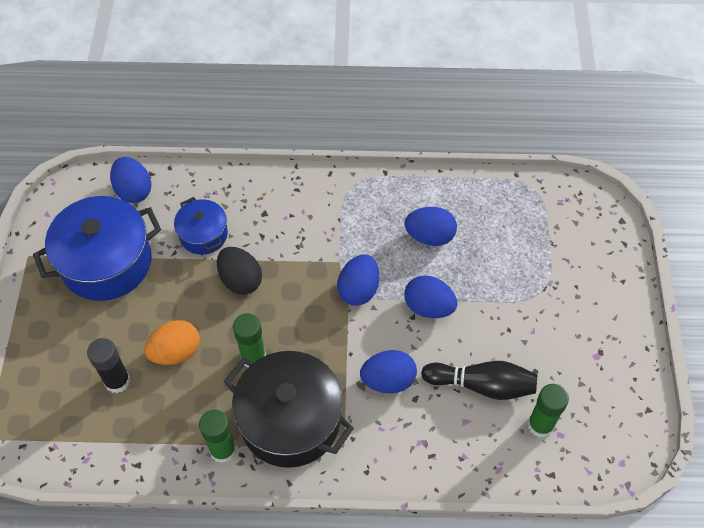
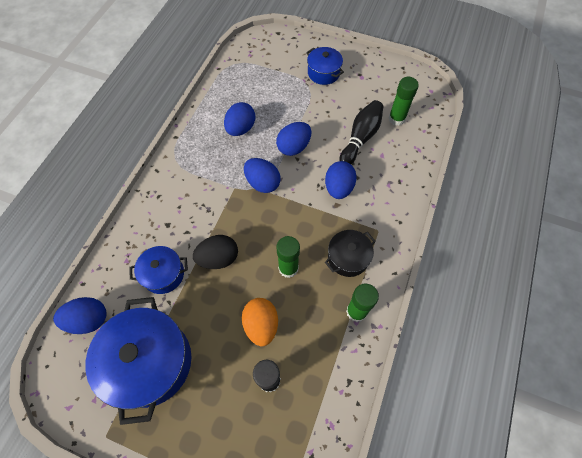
camera: 70 degrees left, 5 degrees up
black pot [224,351,354,468] -> black pot [325,230,376,277], size x0.54
none -> blue pot [306,47,344,85]

